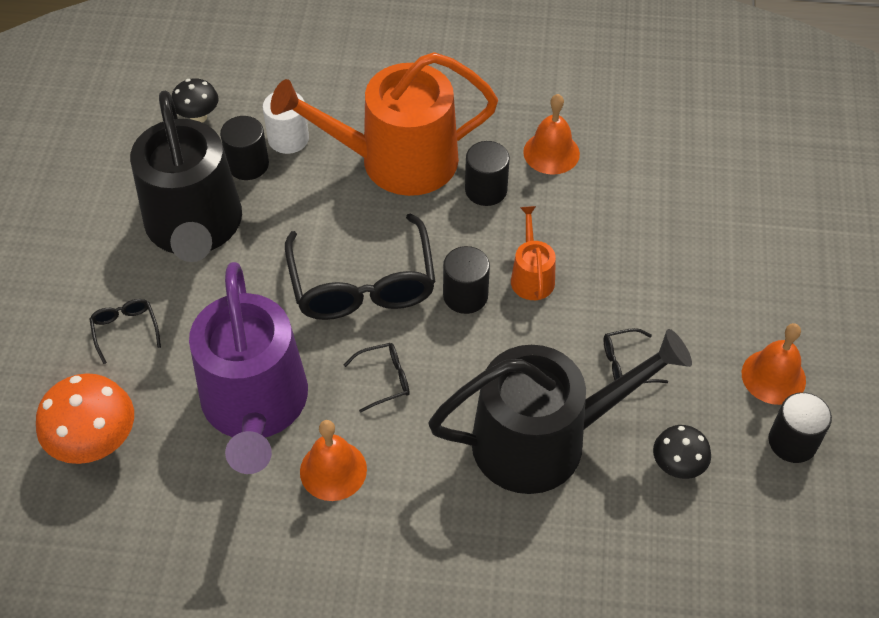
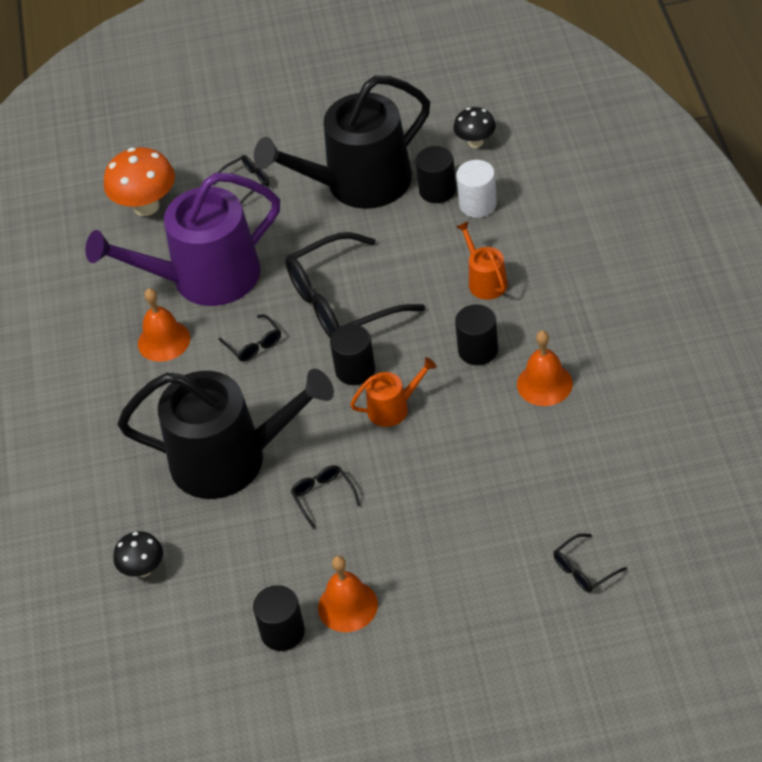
camera: 80 degrees right, 5 degrees down
orange watering can [270,52,498,196] -> orange watering can [456,221,508,300], size x0.44
black watering can [428,329,692,494] -> black watering can turned 60 degrees counterclockwise [118,369,334,499]
black mushroom [653,425,711,479] -> black mushroom moved to [113,531,163,577]
none -> black glasses [553,533,627,593]

